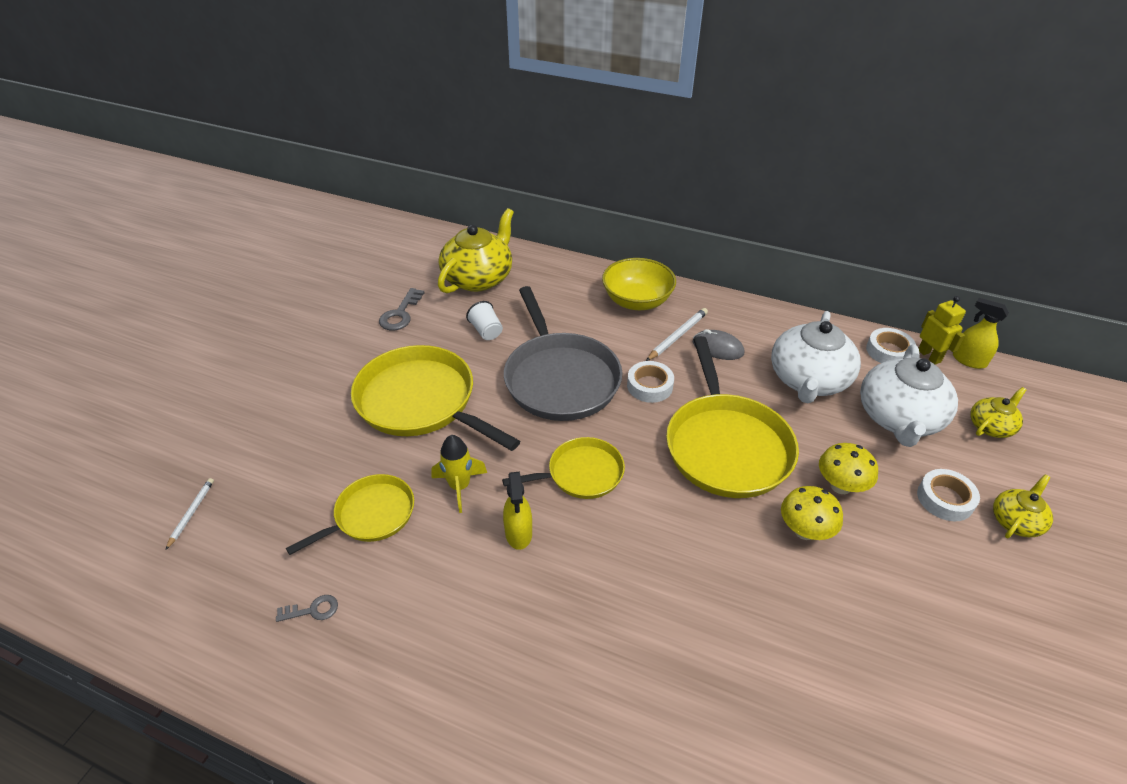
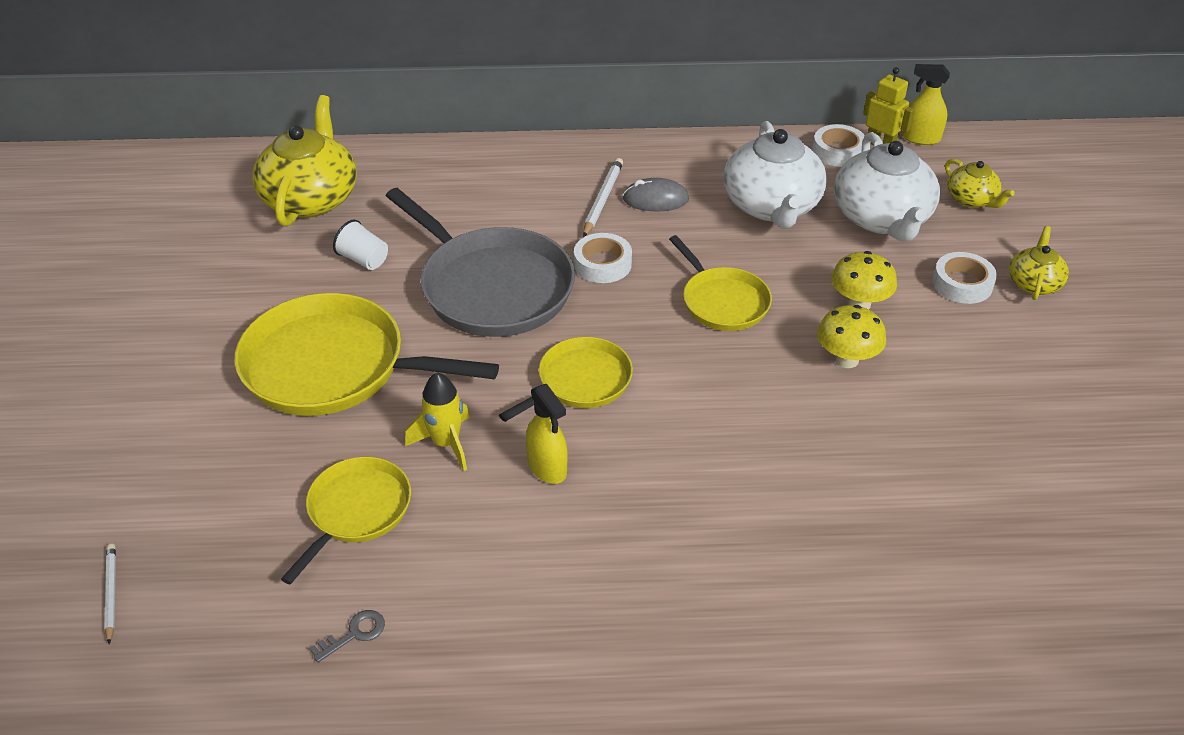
camera: 25 degrees left, 0 degrees up
grey key [379,288,425,331] -> none
yellow bowl [602,258,676,310] -> none
yellow pan [666,336,799,498] -> yellow pan [669,235,772,331], size x0.57
yellow teapot [970,387,1026,438] -> yellow teapot turned 120 degrees clockwise [945,159,1015,208]

